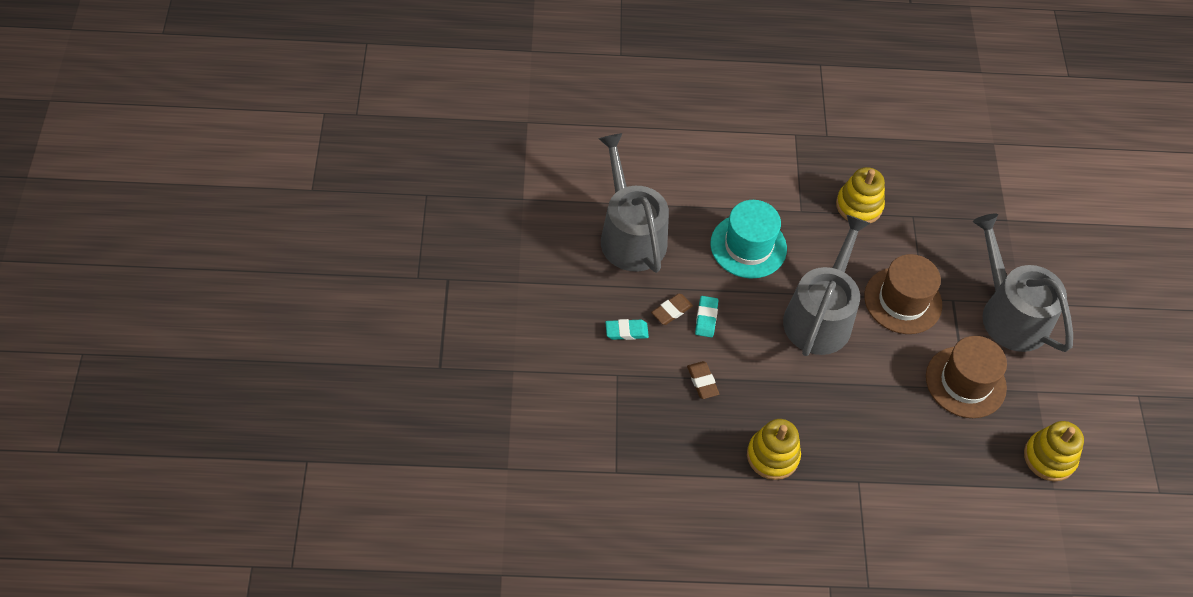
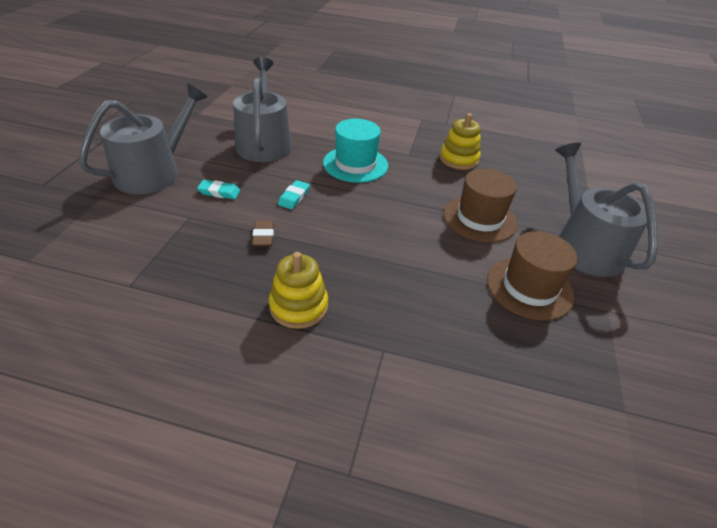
camera: 15 degrees right, 15 degrees down
brown eraser [651,294,693,325] -> none
grey watering can [783,215,871,356] -> grey watering can moved to [79,84,208,194]
yellow stacking toy [1024,421,1084,481] -> none

